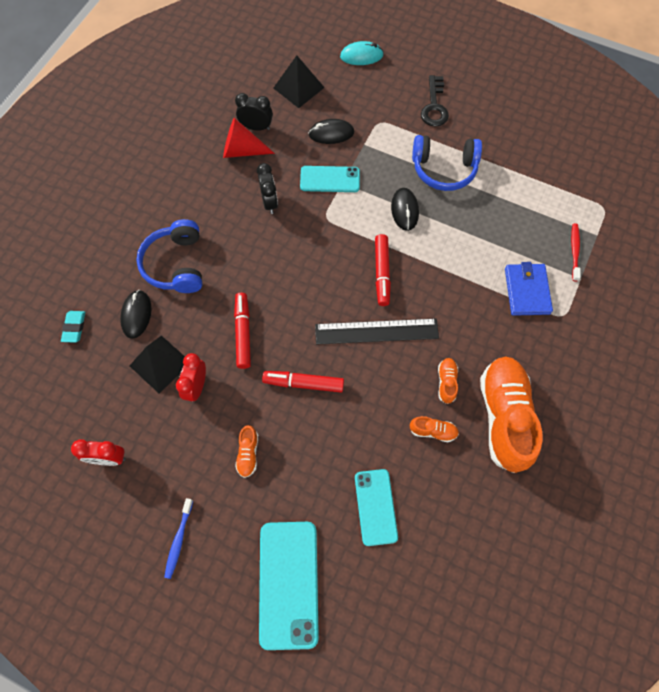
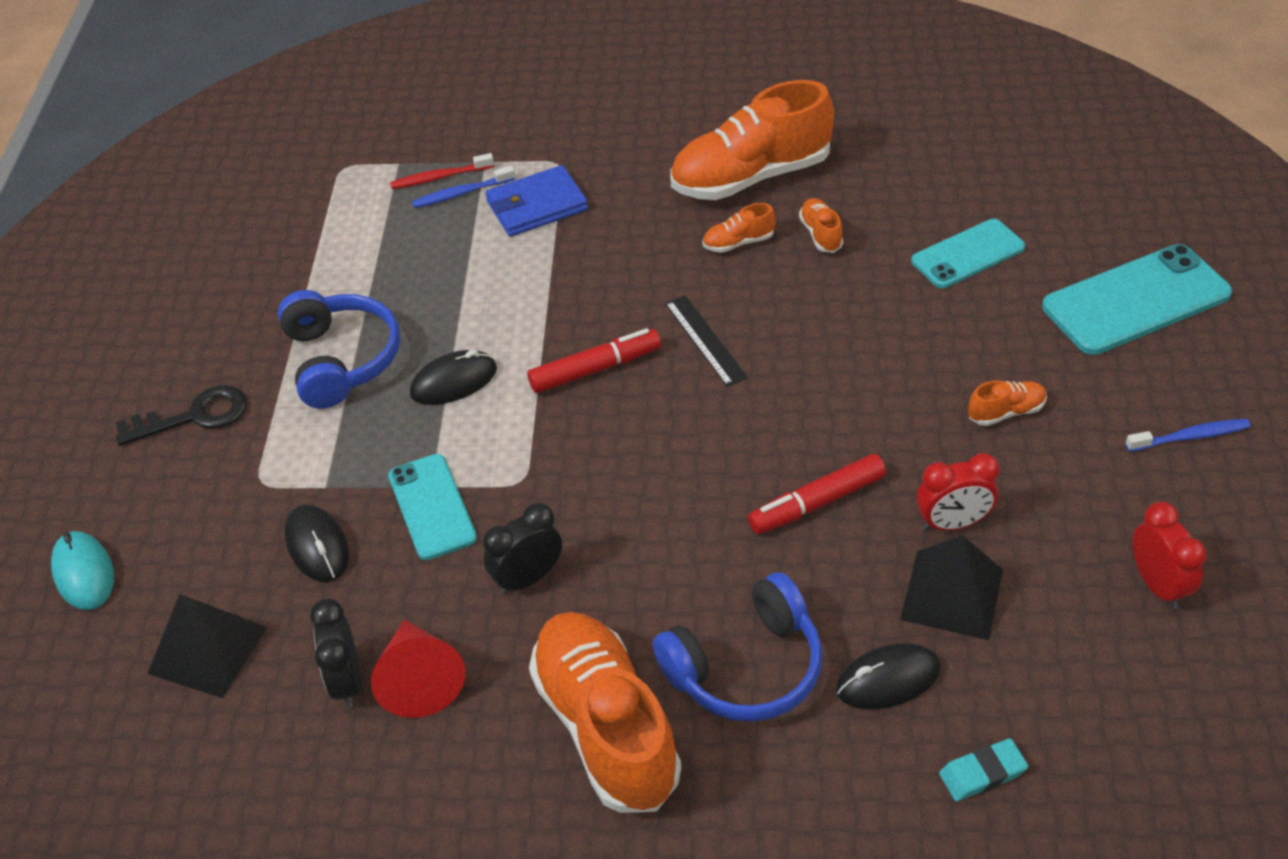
camera: 110 degrees left, 20 degrees down
red marker [262,371,344,393] -> none
black ruler [315,318,439,344] -> black ruler [665,296,748,387], size x0.62
none -> blue toothbrush [412,166,515,208]
none -> orange shoe [529,612,681,813]

